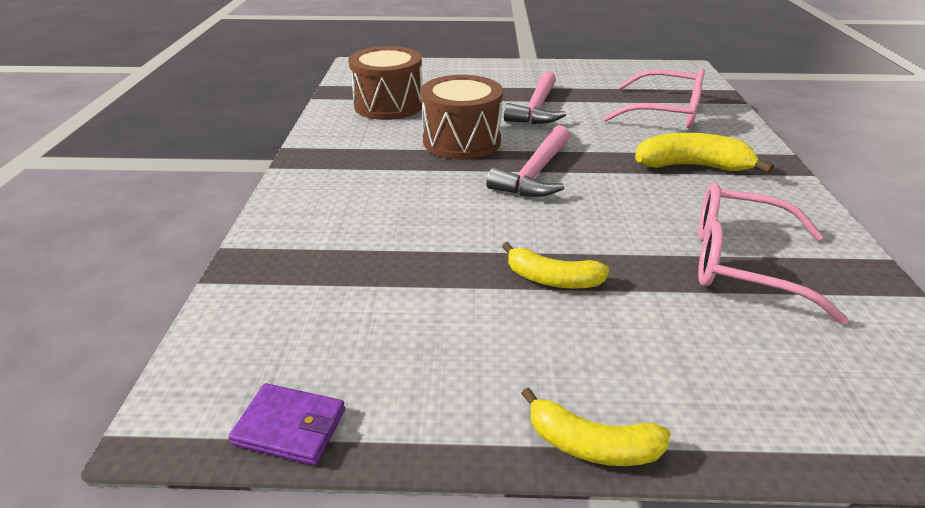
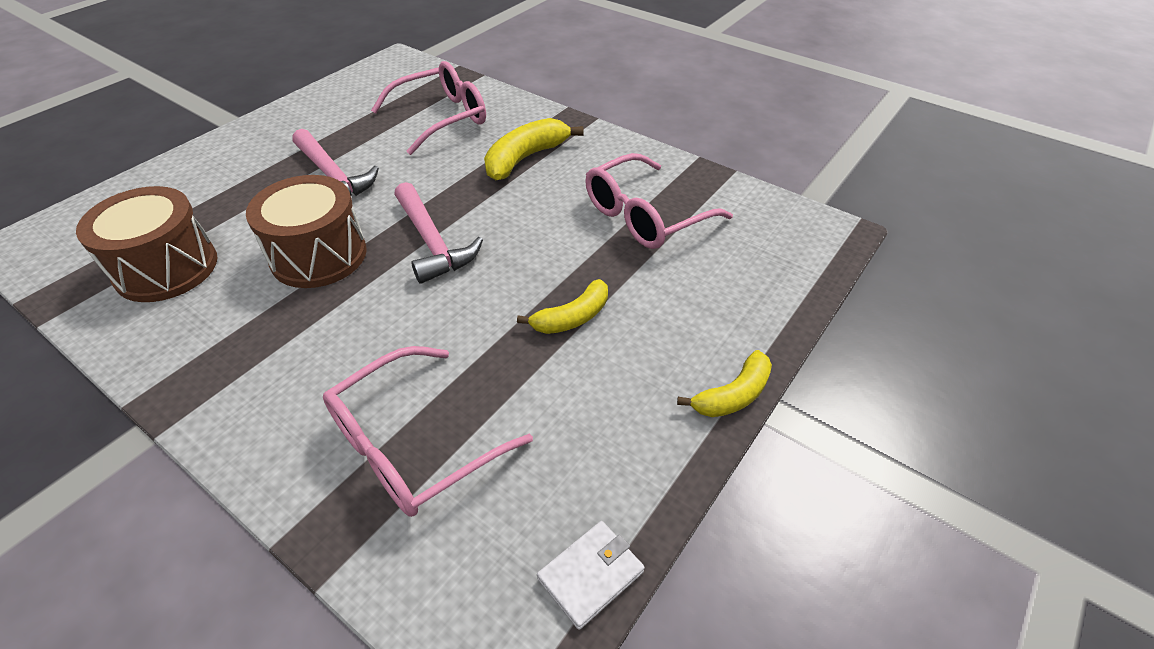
camera: 55 degrees left, 10 degrees up
purple wallet [228,383,345,465] -> white wallet [537,521,645,630]
none -> pink glasses [323,346,533,517]

